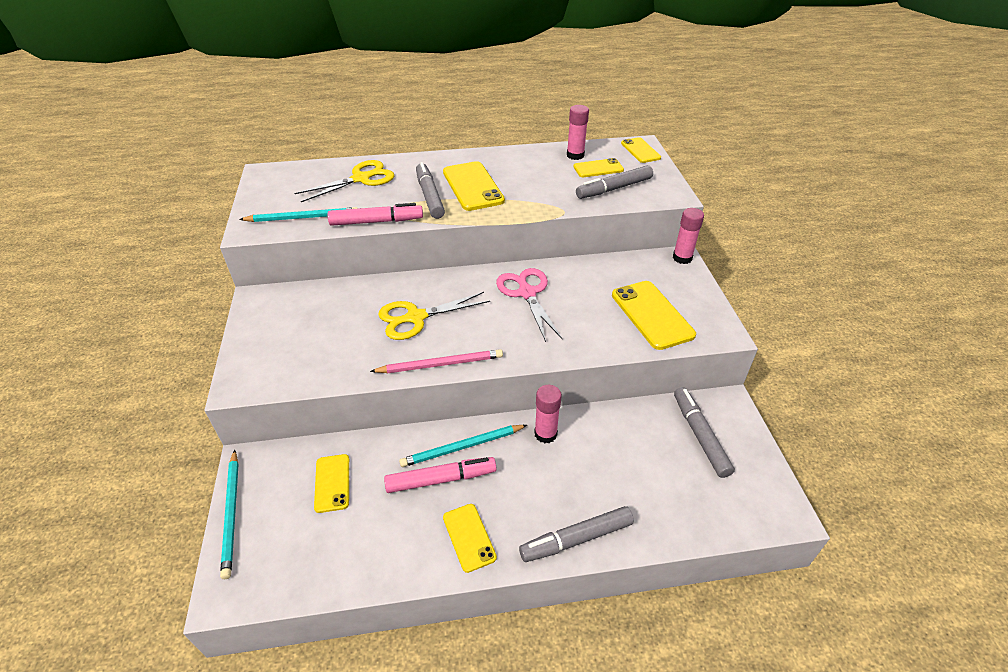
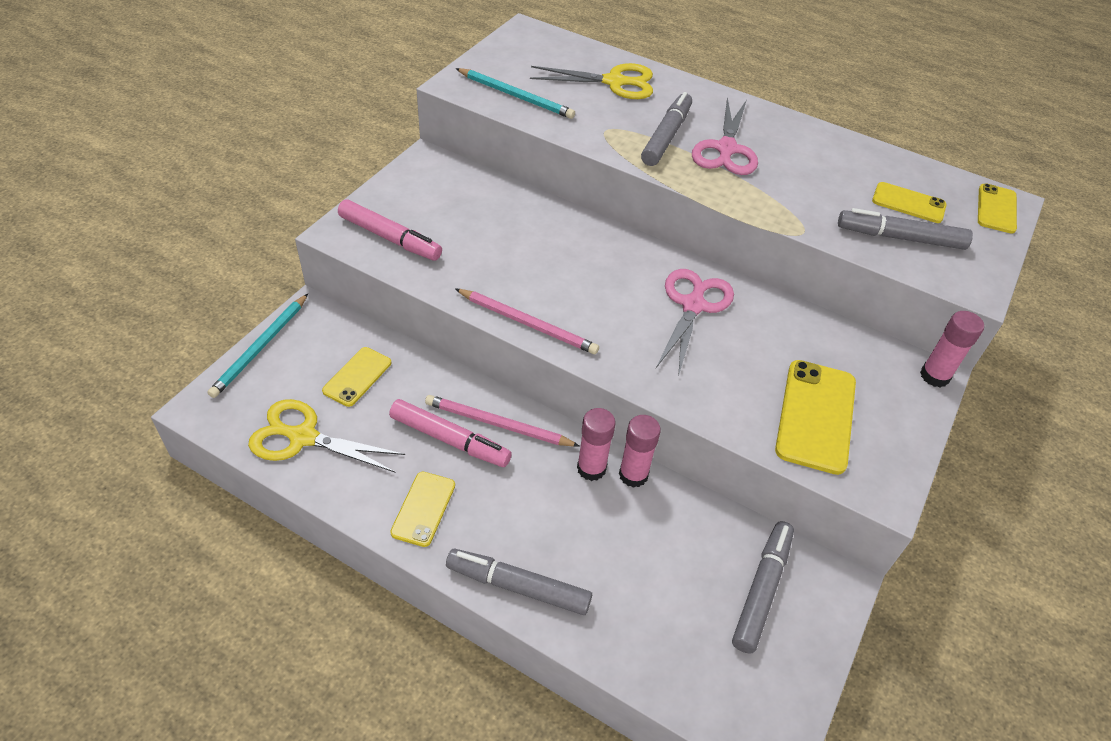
camera: 35 degrees right, 5 degrees up
pink marker [328,203,423,226] -> pink marker moved to [338,200,442,261]
yellow scissors [378,292,490,340] -> yellow scissors moved to [248,399,405,473]
turquoise pencil [399,425,527,467] -> pink pencil [425,395,579,447]
yellow phone [443,161,505,211] -> pink scissors [692,97,758,175]
pink glue stick [567,105,589,160] -> pink glue stick moved to [619,415,661,488]

